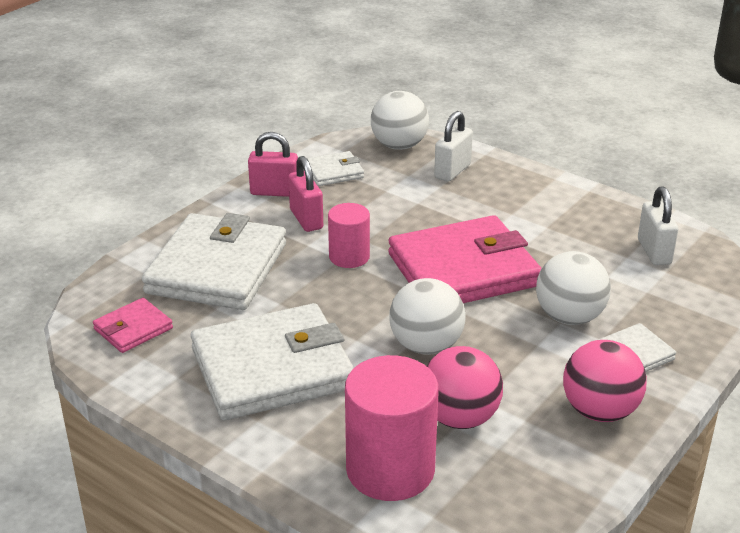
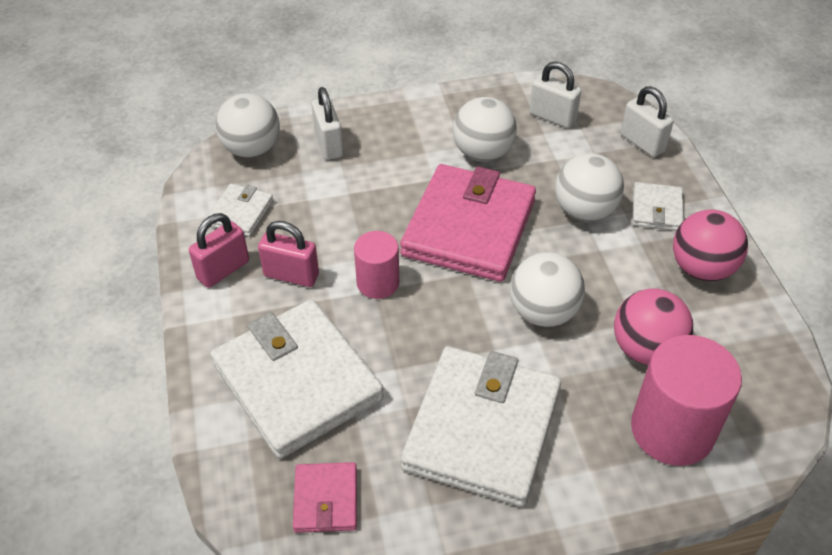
camera: 50 degrees left, 15 degrees up
none -> white ball [453,97,517,162]
none -> white padlock [621,86,673,157]

